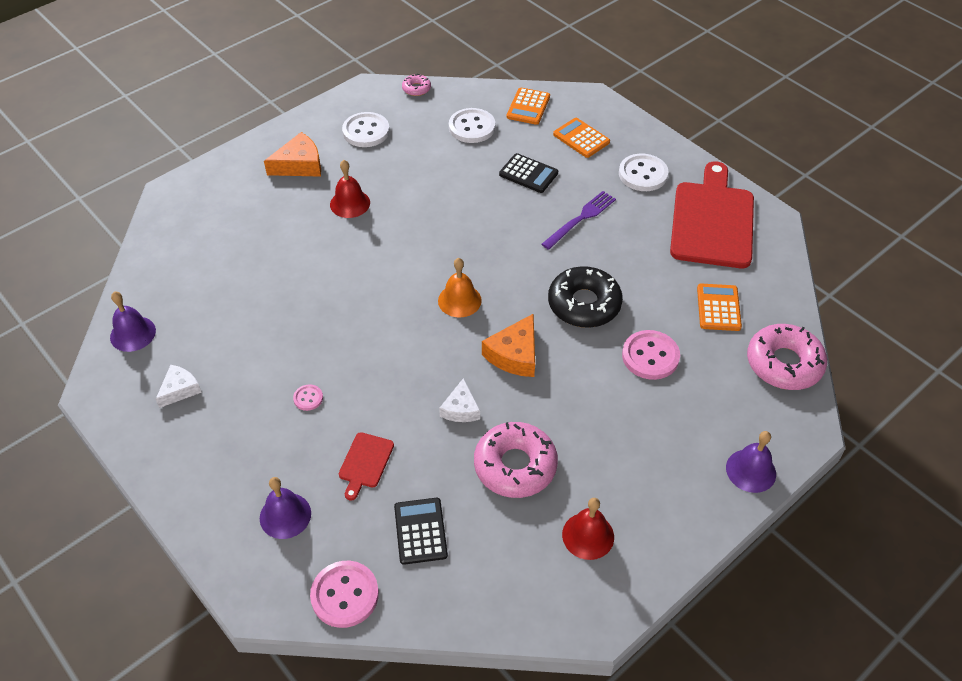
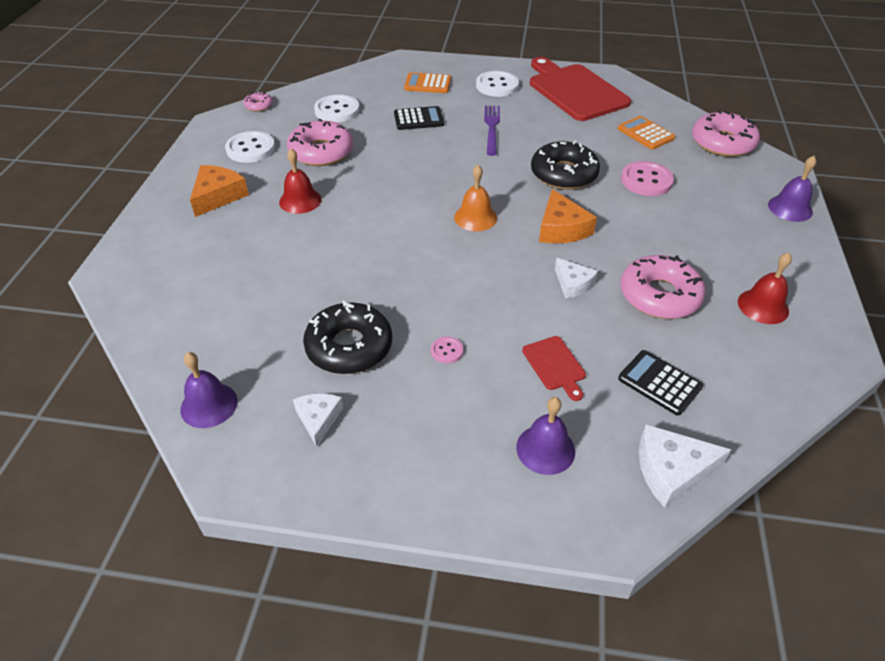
camera: 40 degrees left, 5 degrees down
pink button [310,561,379,628] -> white cheese [639,424,732,508]
orange calculator [507,88,550,125] -> none
none -> pink donut [287,118,353,166]
none -> black donut [303,301,392,374]

